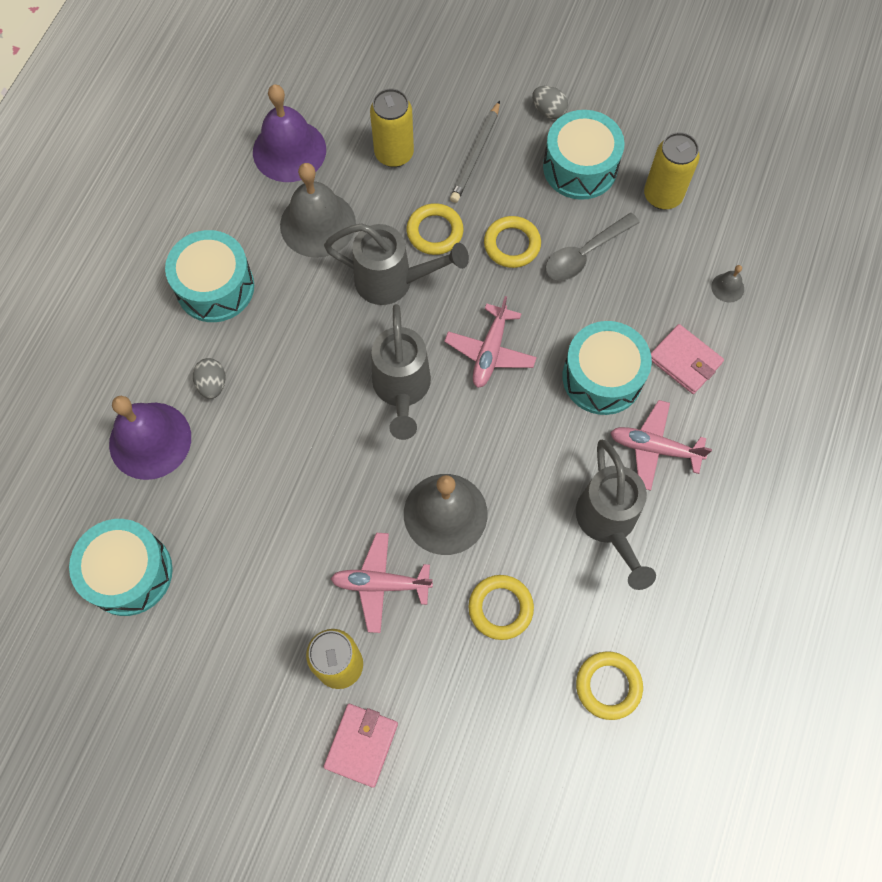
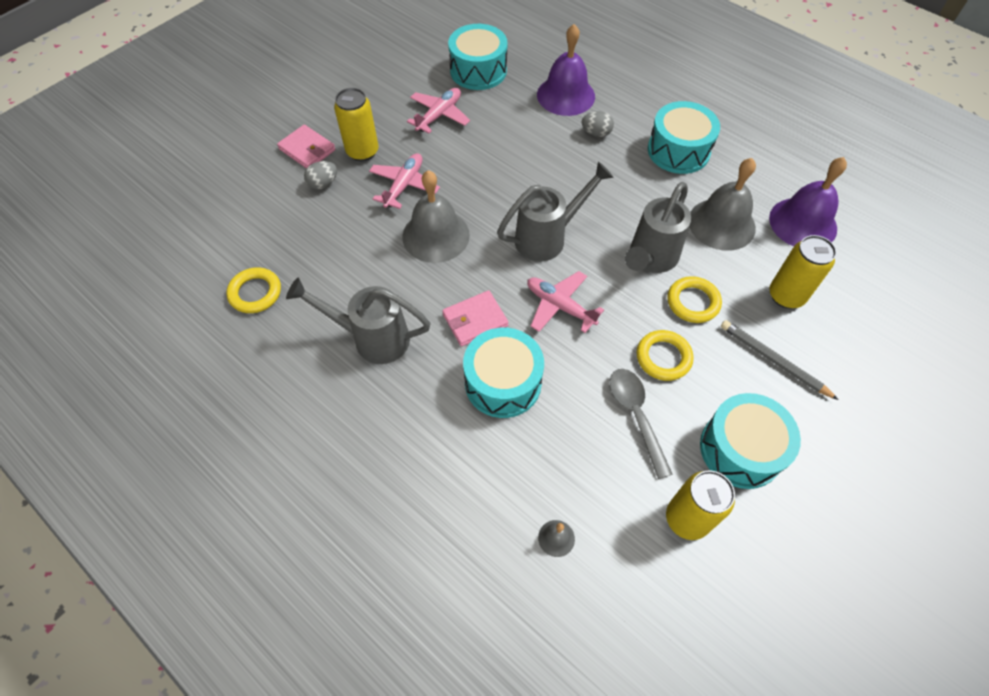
camera: 110 degrees right, 10 degrees down
grey watering can [371,304,431,440] -> grey watering can turned 135 degrees clockwise [497,161,614,262]
yellow ring [468,575,534,640] -> none
grey egg [532,86,568,119] -> grey egg moved to [304,161,337,189]
pink plane [610,400,712,491] -> pink plane moved to [407,88,470,133]
pink wallet [651,324,724,394] -> pink wallet moved to [442,290,509,346]

